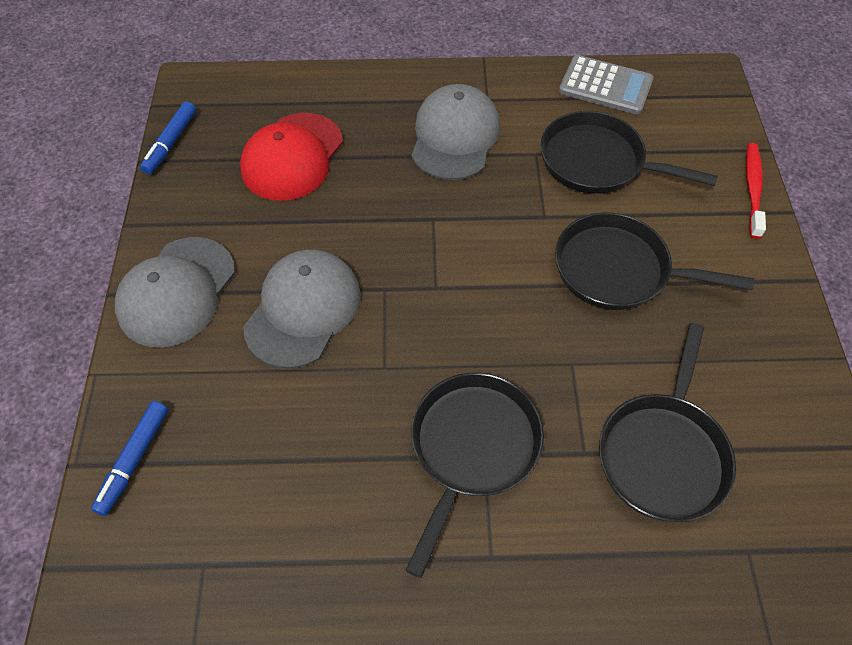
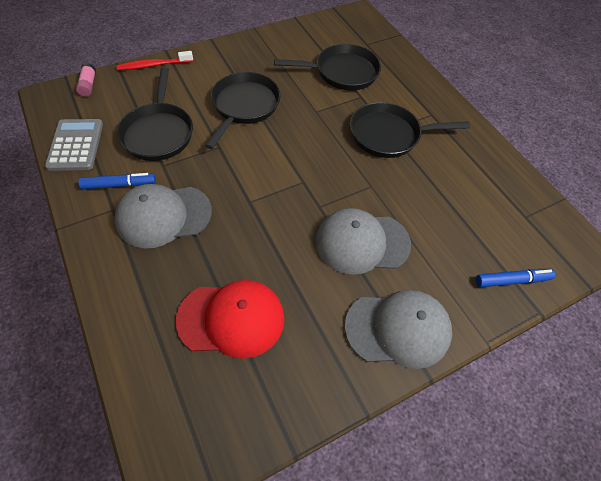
camera: 120 degrees left, 0 degrees up
blue marker [140,101,196,174] -> blue marker moved to [78,173,156,190]
black pan [555,213,754,310] -> black pan turned 150 degrees counterclockwise [205,72,281,149]
none -> pink glue stick [76,63,96,97]

